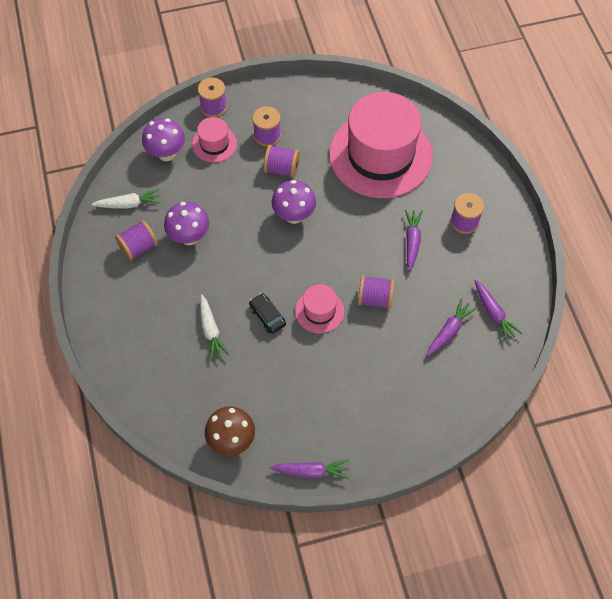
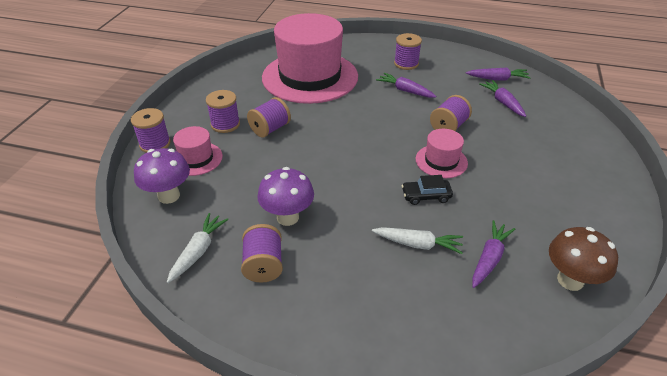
camera: 60 degrees left, 20 degrees down
purple carrot [270,459,349,479] -> purple carrot moved to [472,220,515,288]
purple mushroom [272,180,316,224] -> none

